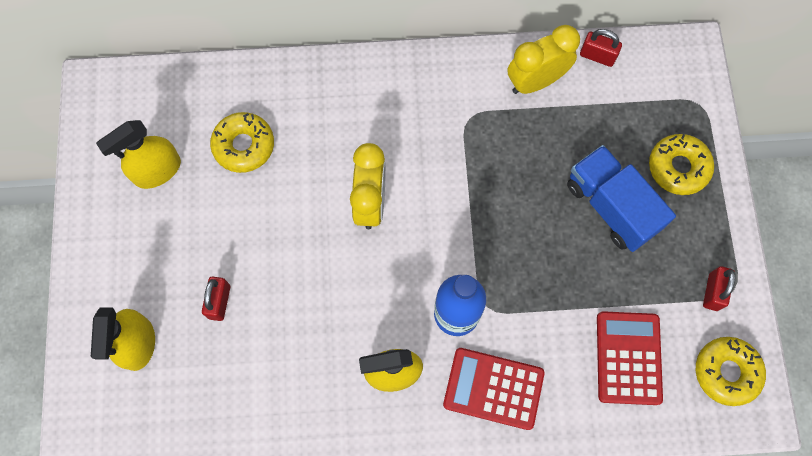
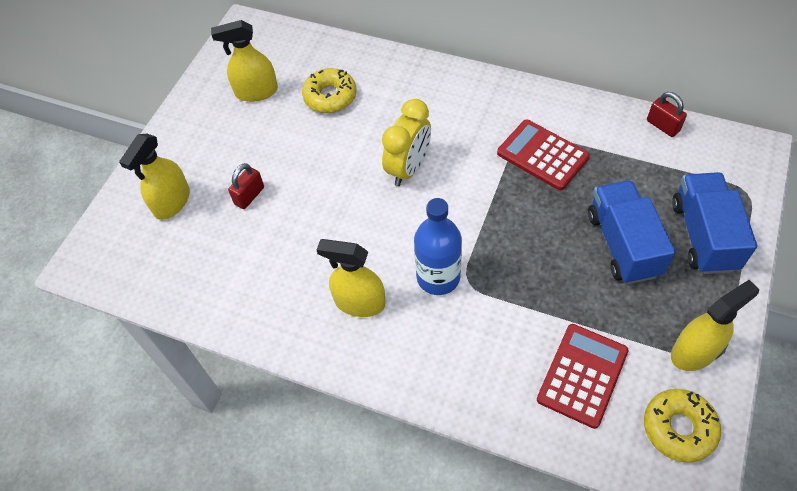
camera: 30 degrees right, 15 degrees down
red calculator [443,348,545,430] -> red calculator moved to [497,119,590,190]
yellow clock [507,25,580,94] -> none
yellow donut [649,134,714,195] -> blue truck [672,172,757,274]
red padlock [703,266,736,311] -> yellow spray bottle [671,280,759,371]

